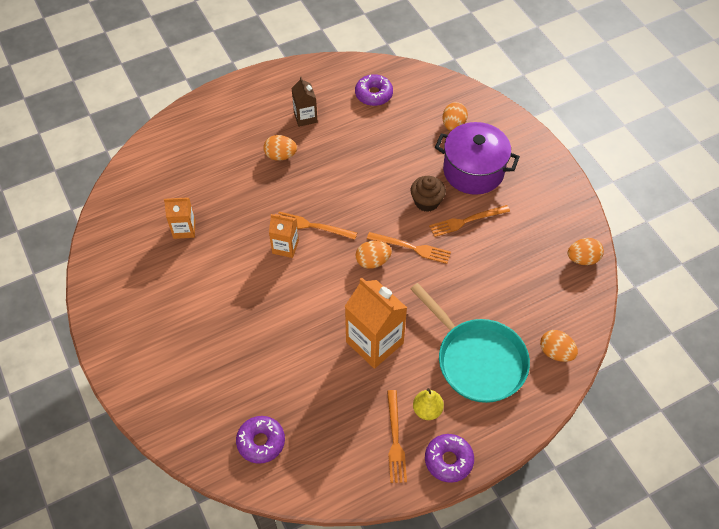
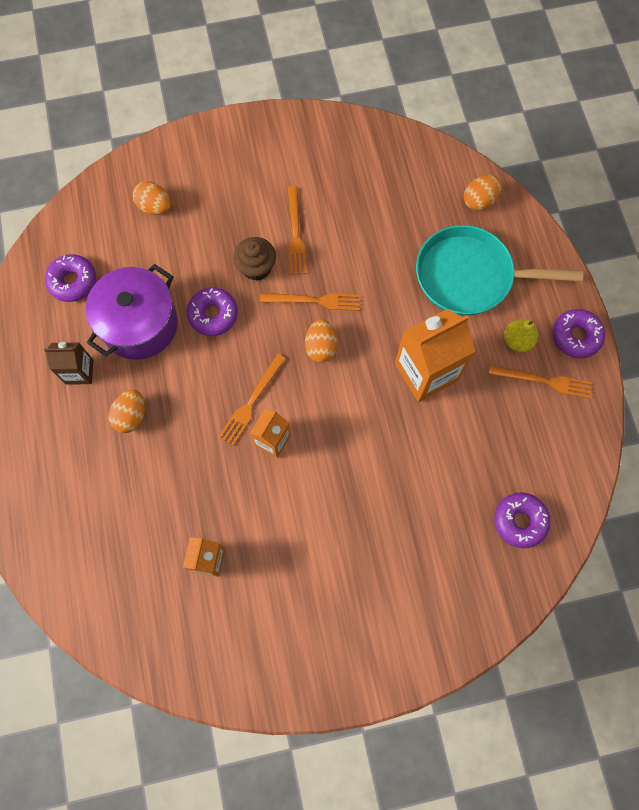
camera: 75 degrees left, 15 degrees up
orange fork [367,232,451,264] -> orange fork turned 60 degrees clockwise [260,293,361,311]
turquoise pan [411,283,530,403] -> turquoise pan turned 150 degrees counterclockwise [416,225,583,315]
purple pot [435,122,520,195] -> purple pot moved to [86,264,178,360]
orange egg [568,238,604,265] -> none
none -> purple donut [186,287,238,336]

